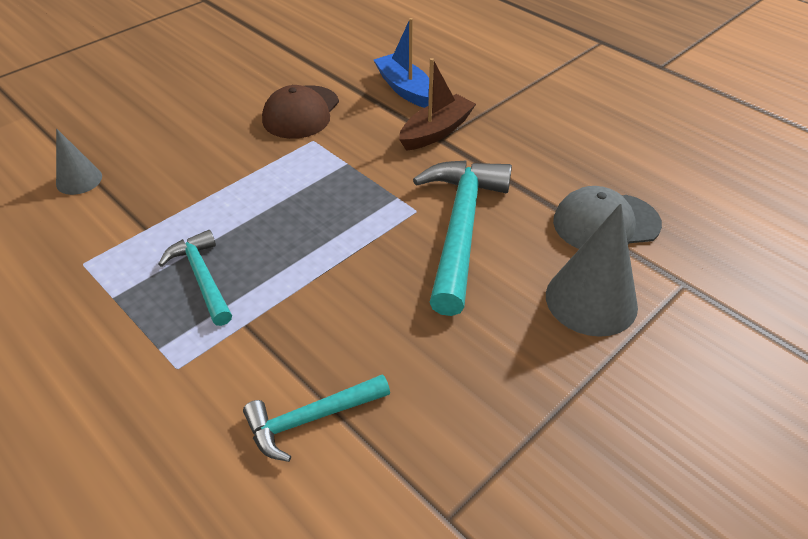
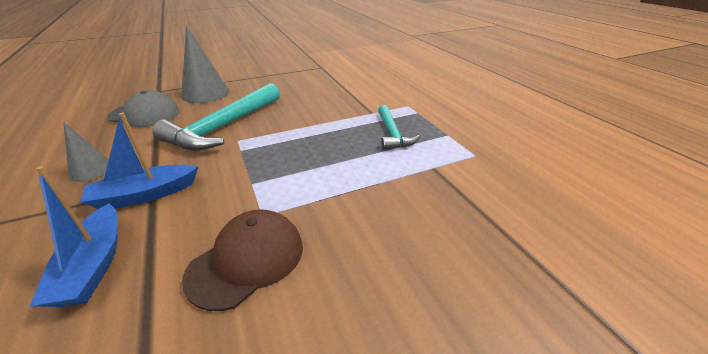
camera: 160 degrees left, 10 degrees down
grey cone [56,128,102,195] -> grey cone moved to [63,122,109,182]
turquoise hammer [243,374,390,462] -> none
brown boat [399,58,476,151] -> blue boat [80,113,198,209]

